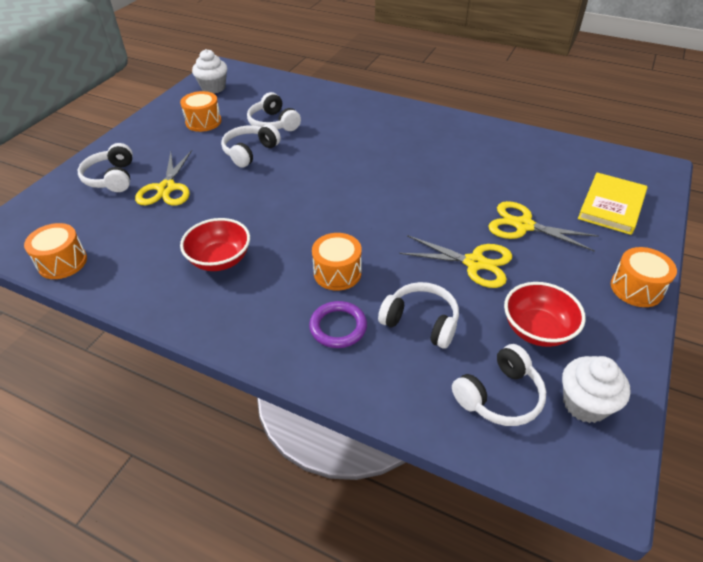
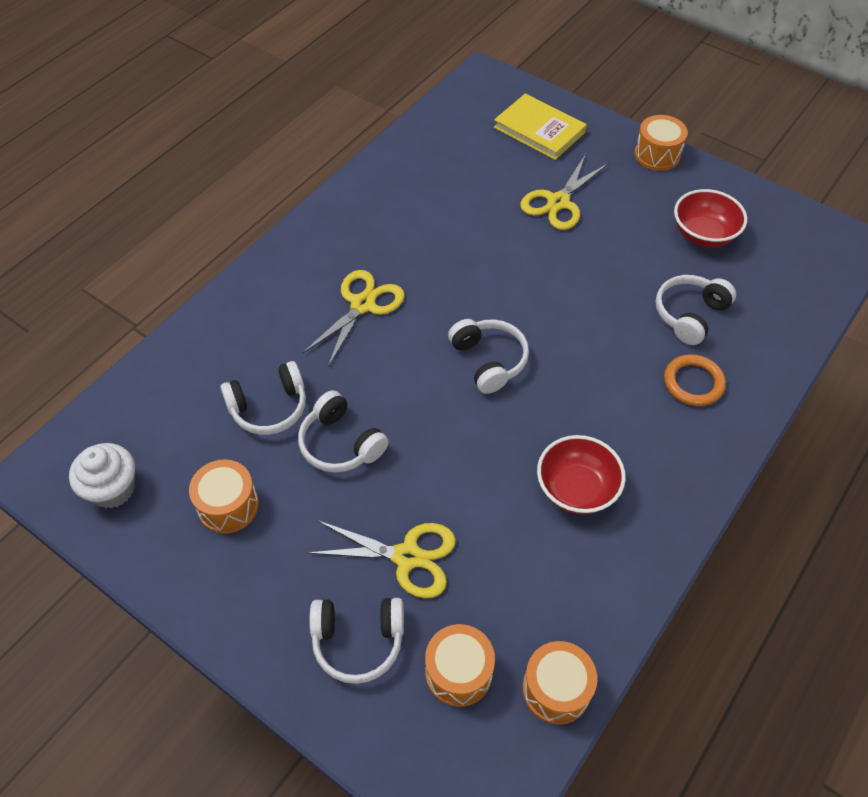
camera: 80 degrees left, 10 degrees up
purple ring [309,301,367,348] -> orange ring [664,354,726,406]
orange drum [312,233,362,291] -> orange drum moved to [425,624,495,707]
yellow scissors [399,235,512,288] -> yellow scissors moved to [302,270,405,367]
white headphones [452,344,546,426] -> white headphones moved to [448,319,529,394]
white cupcake [562,356,630,423] -> none

